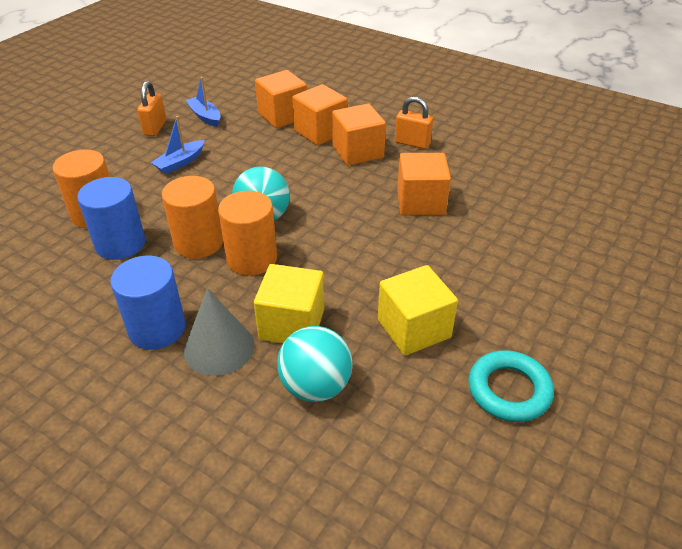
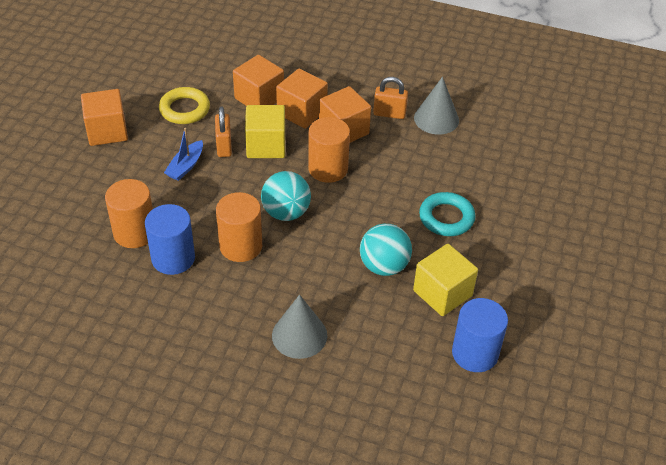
camera: 15 degrees left, 5 degrees up
blue cylinder [110,256,186,350] -> blue cylinder moved to [452,298,508,372]
orange padlock [137,81,166,136] -> orange padlock moved to [215,107,232,157]
blue boat [186,77,221,127] -> yellow ring [159,87,210,124]
orange cylinder [218,191,277,276] -> orange cylinder moved to [308,117,350,183]
yellow cube [254,264,324,344] -> yellow cube moved to [245,105,285,158]
turquoise ball [277,326,352,402] -> turquoise ball moved to [360,224,412,276]
orange cube [397,153,451,215] -> orange cube moved to [81,89,128,146]
turquoise ring [468,350,554,422] -> turquoise ring moved to [419,192,476,236]
none -> grey cone [414,77,459,134]

